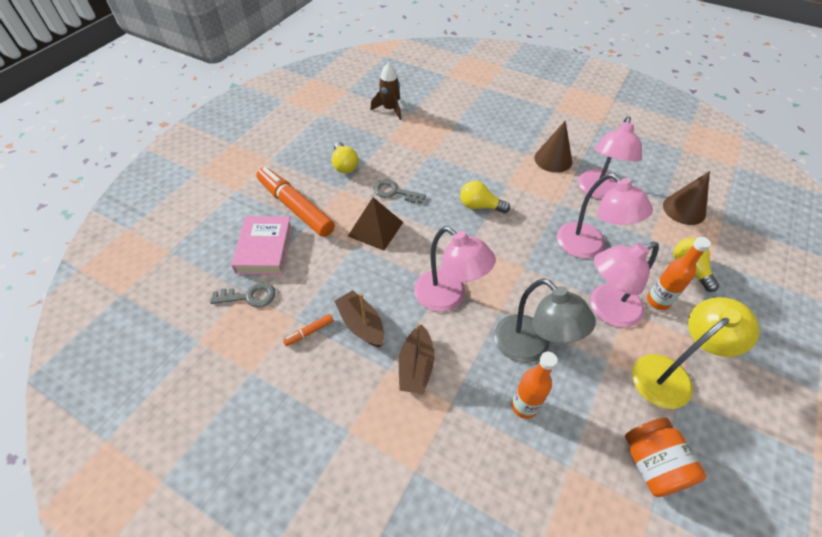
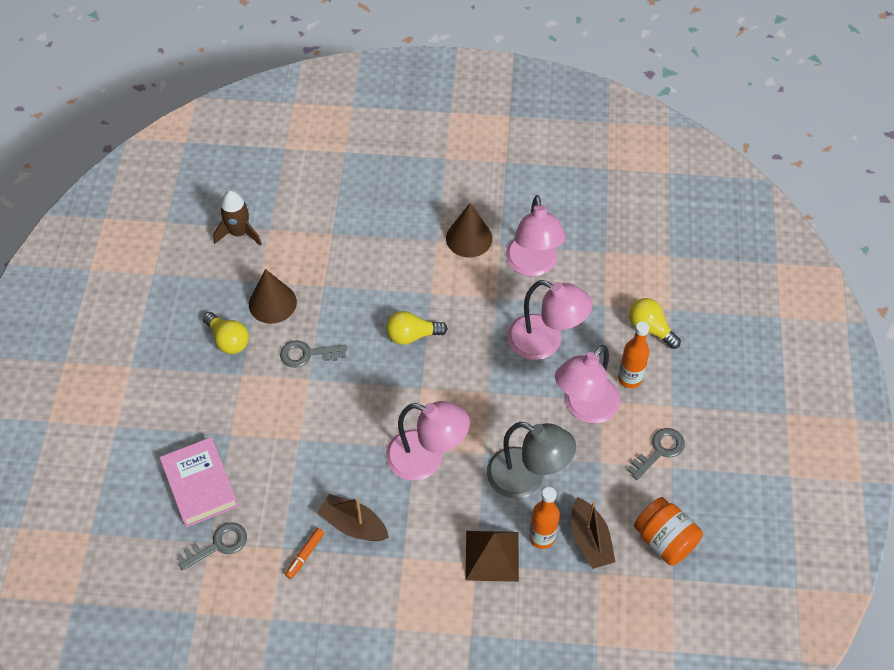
camera: 25 degrees left, 5 degrees up
orange marker [256,167,335,237] -> none
brown pyramid [348,197,403,251] -> brown pyramid moved to [465,531,519,582]
brown boat [399,323,434,394] -> brown boat moved to [571,497,615,569]
yellow lamp [632,297,760,409] -> grey key [627,428,685,480]
brown cone [663,171,710,225] -> brown cone moved to [249,269,297,324]

